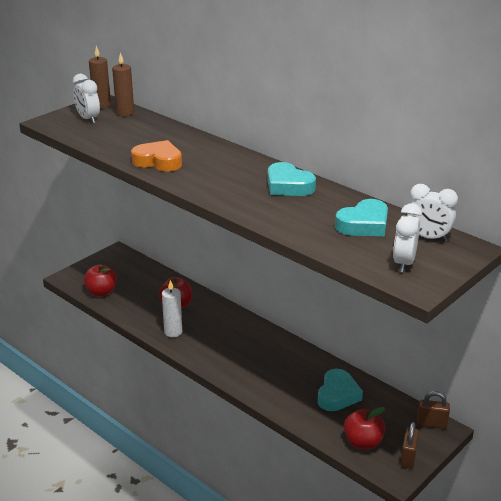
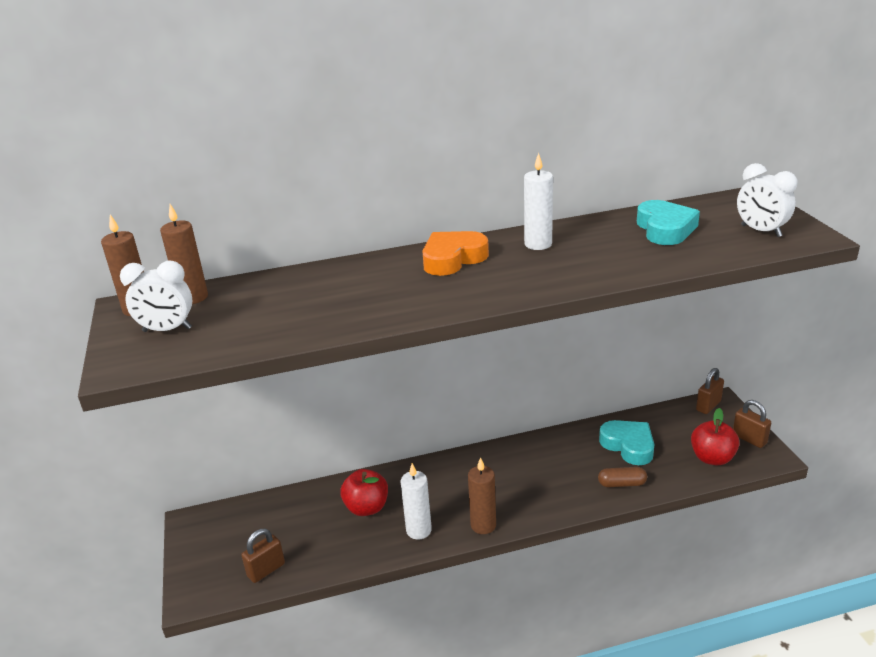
camera: 55 degrees left, 0 degrees up
red apple [84,264,117,296] -> brown padlock [241,529,285,583]
orange heart [131,140,182,171] -> orange heart moved to [422,231,489,276]
turquoise heart [268,162,316,196] -> white candle [524,153,553,250]
white clock [407,184,458,242] -> none
none -> brown candle [468,457,496,534]
none -> brown capsule [598,467,647,487]

